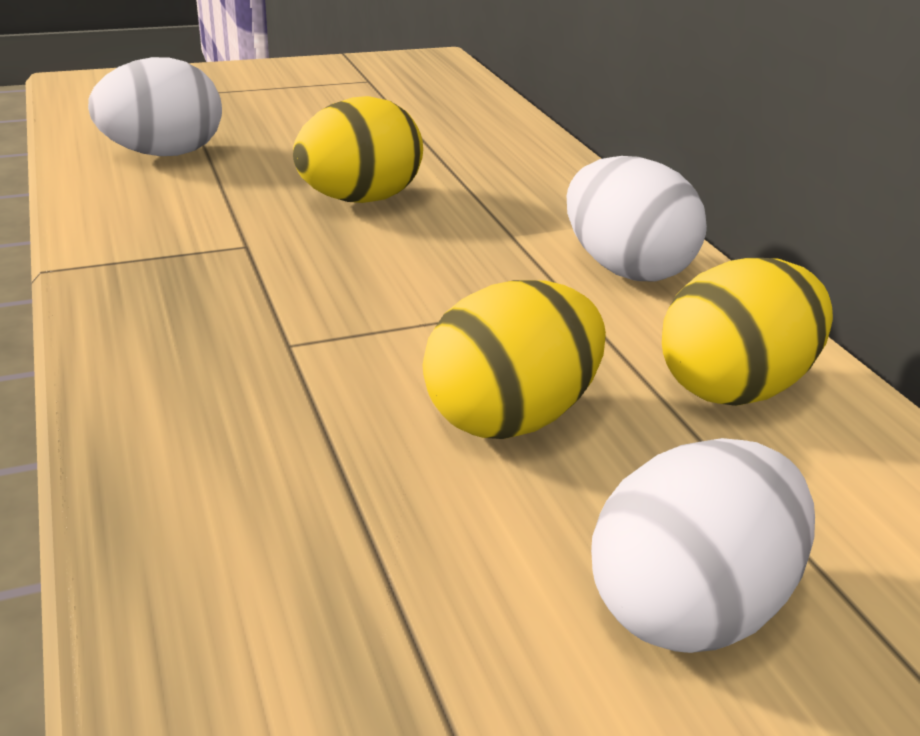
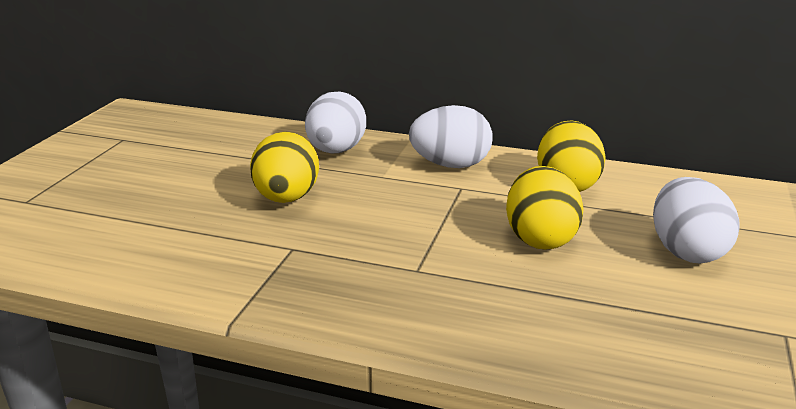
camera: 50 degrees left, 5 degrees down
white egg [88,57,222,156] -> white egg moved to [305,92,366,154]

